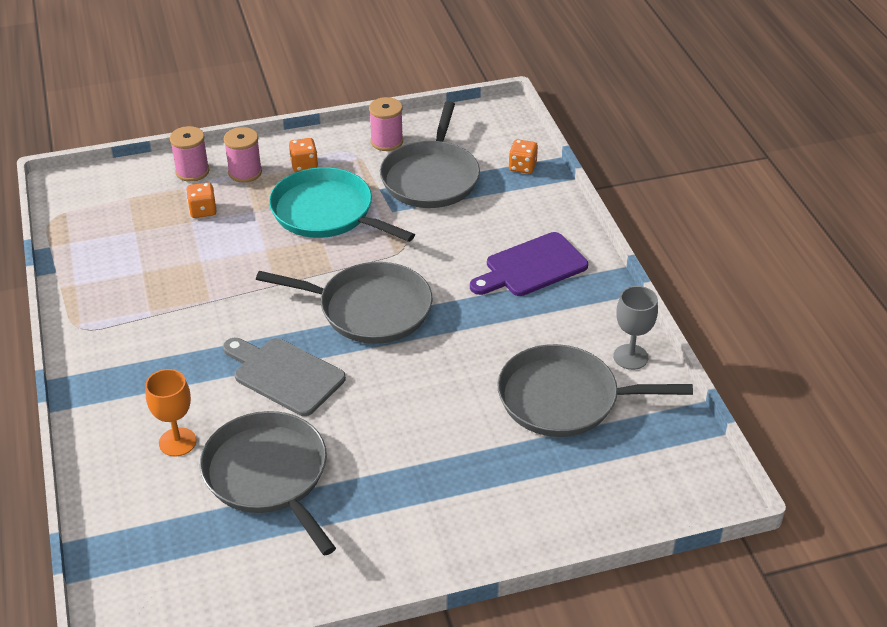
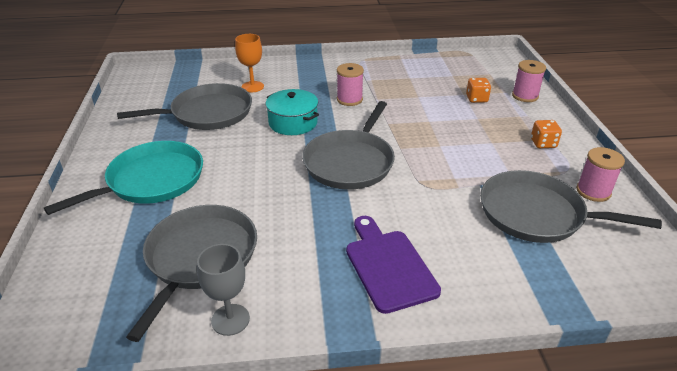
camera: 100 degrees right, 5 degrees down
grey cutting board [223,338,346,416] -> turquoise pot [266,89,319,135]
pink spool [224,127,262,182] -> pink spool moved to [337,63,364,106]
turquoise pan [269,167,415,242] -> turquoise pan moved to [44,141,203,215]
orange dice [508,139,538,174] -> none

